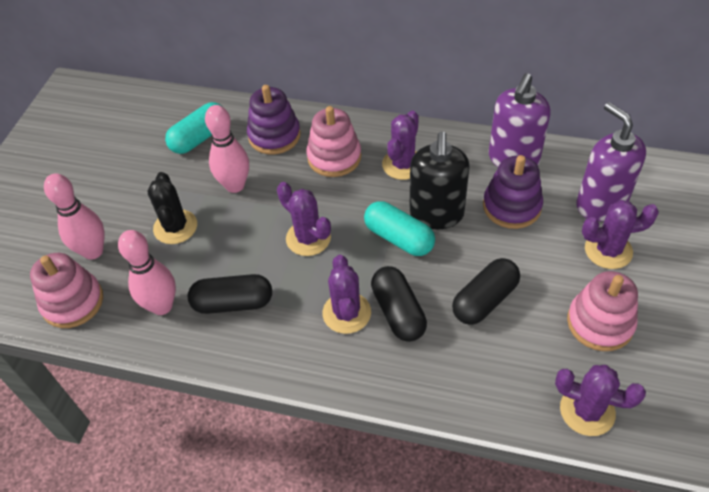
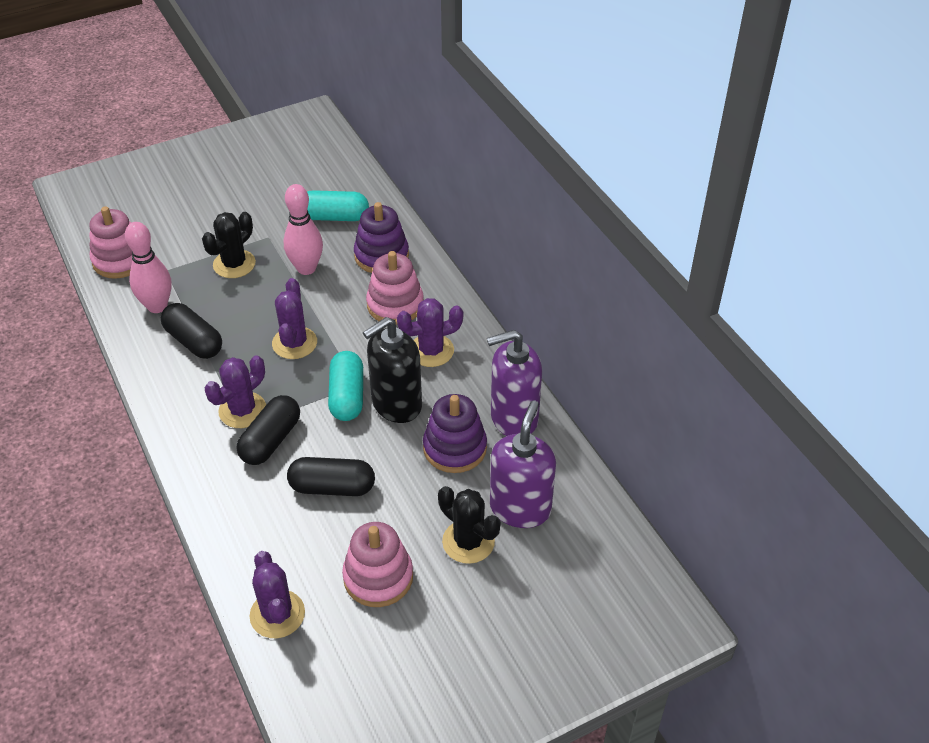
camera: 45 degrees right, 5 degrees down
pink bowling pin [44,173,105,260] -> none
purple cactus [582,200,659,269] -> black cactus [438,486,501,564]

